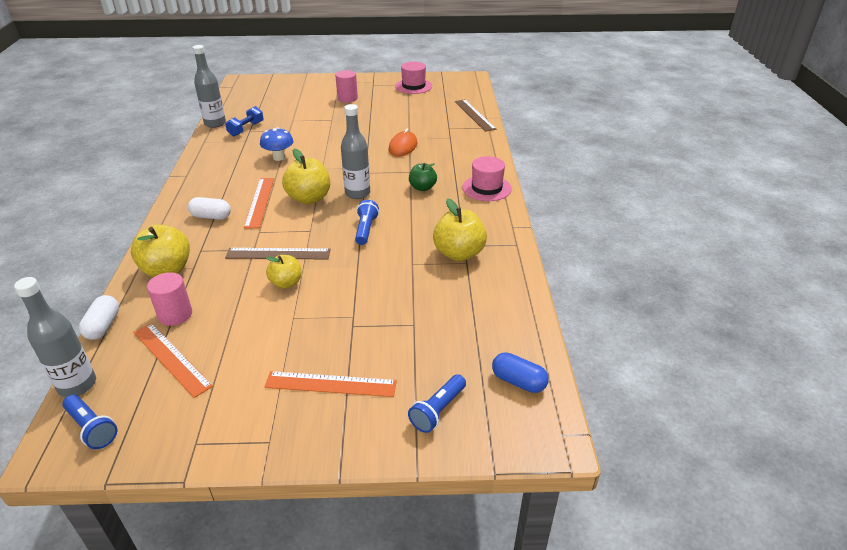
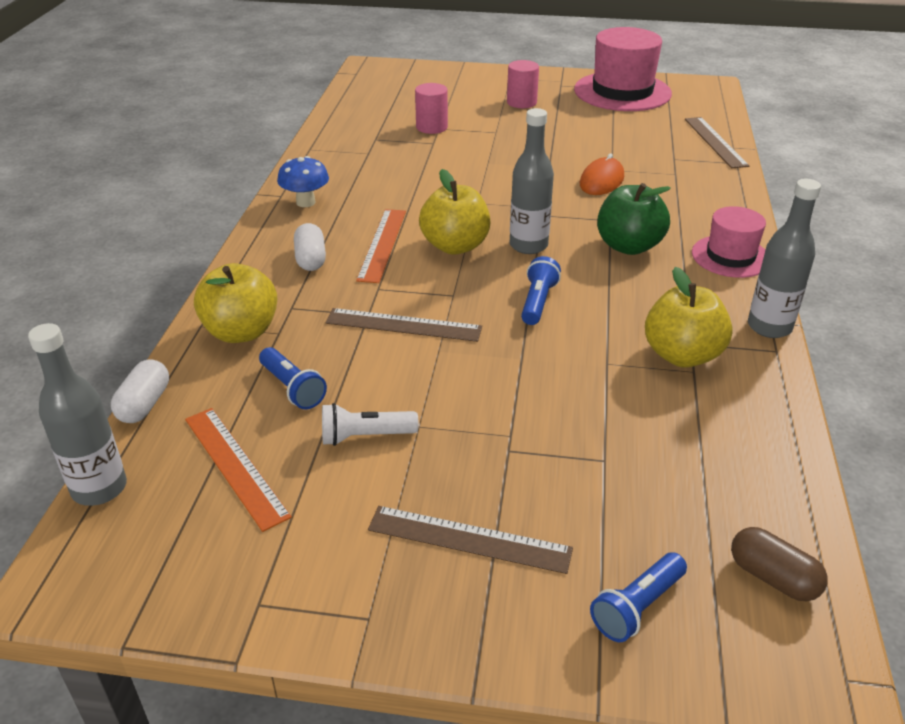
camera: 10 degrees right, 0 degrees up
blue flashlight [62,395,117,449] -> blue flashlight moved to [259,347,327,409]
pink cylinder [147,272,192,326] -> pink cylinder moved to [415,83,448,134]
white capsule [188,197,231,220] -> white capsule turned 60 degrees clockwise [294,223,326,271]
grey bottle [192,45,226,128] -> grey bottle moved to [748,179,821,338]
blue dumbbell [225,106,264,136] -> none
blue mushroom [260,127,293,161] -> blue mushroom moved to [277,156,329,207]
orange ruler [264,371,397,397] -> brown ruler [368,506,573,574]
yellow apple [266,255,301,289] -> none
pink hat [395,62,432,94] -> pink hat [574,27,672,111], size x1.71
green apple [409,163,437,191] -> green apple [597,183,671,255], size x1.61
blue capsule [492,352,549,393] -> brown capsule [731,527,828,601]
none -> white flashlight [322,403,419,446]

